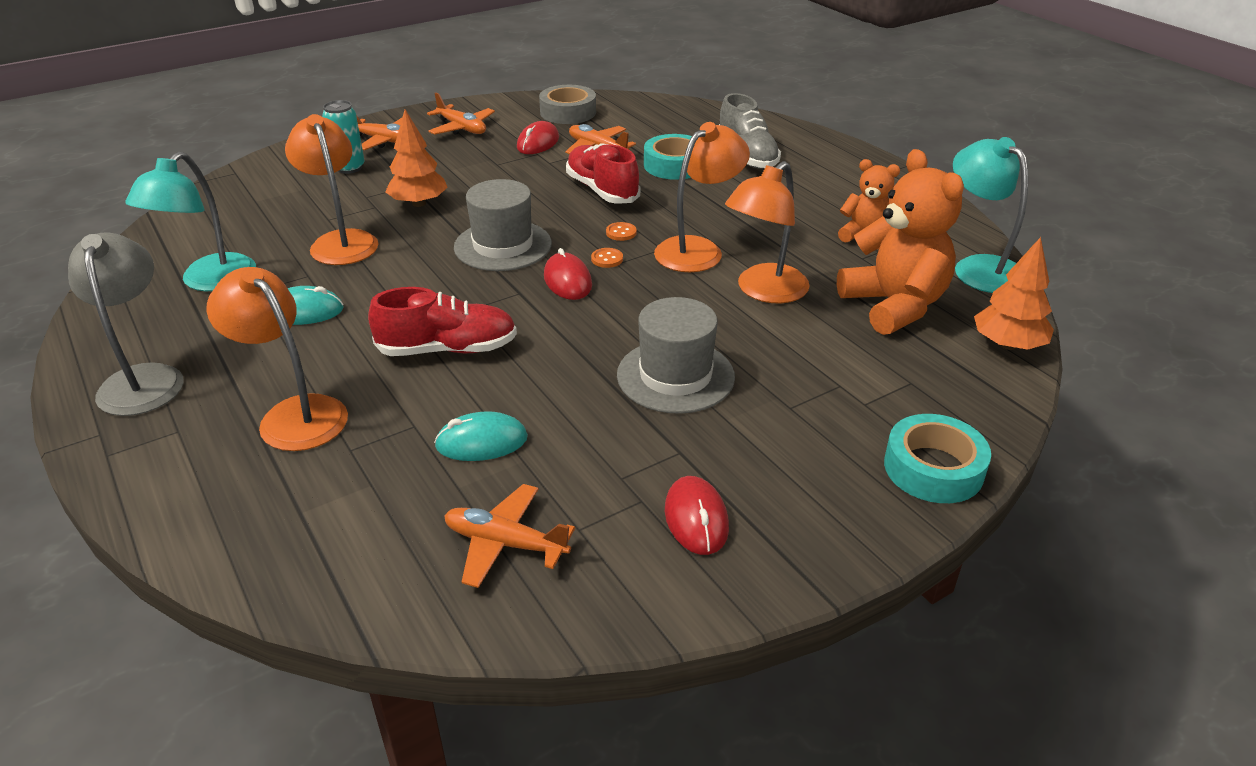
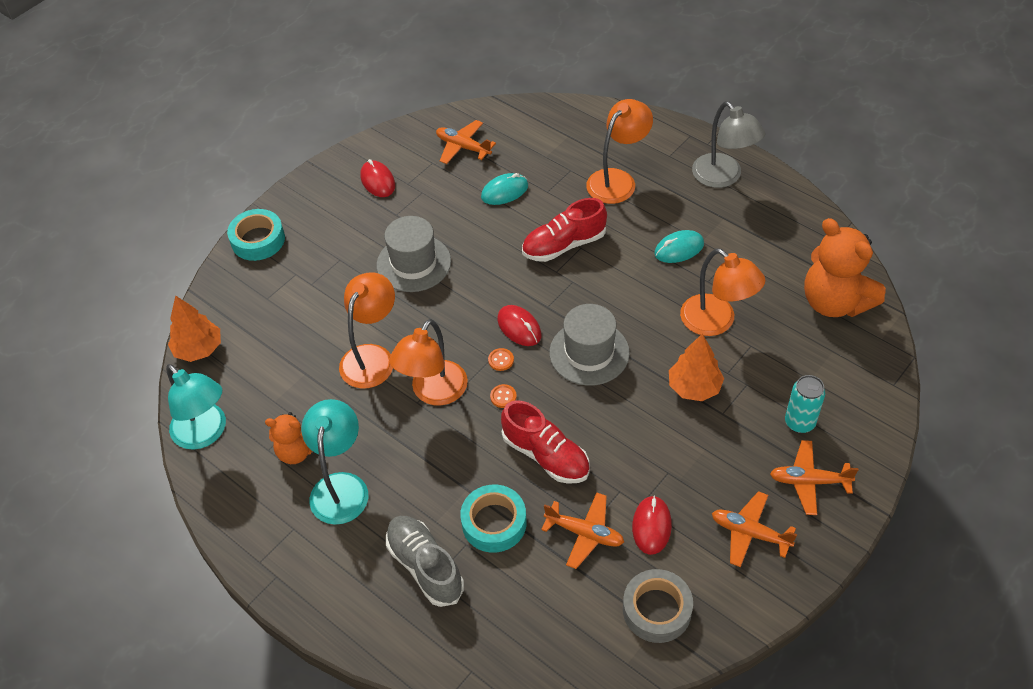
camera: 165 degrees right, 15 degrees up
turquoise lamp [126,152,256,291] -> turquoise lamp moved to [301,399,368,525]
orange lamp [206,267,348,451] -> orange lamp turned 75 degrees counterclockwise [586,99,653,204]
orange plane [444,484,575,588] -> orange plane turned 150 degrees counterclockwise [436,120,496,164]
orange teddy bear [837,149,964,335] -> orange teddy bear moved to [804,218,886,317]

